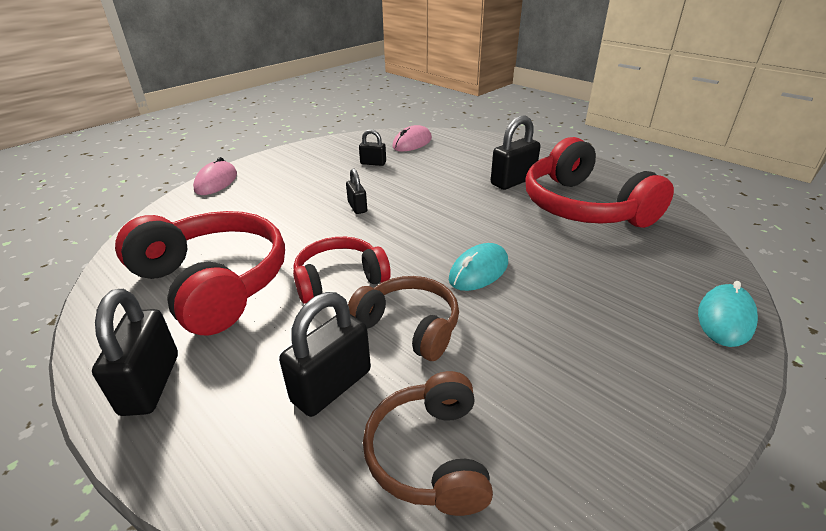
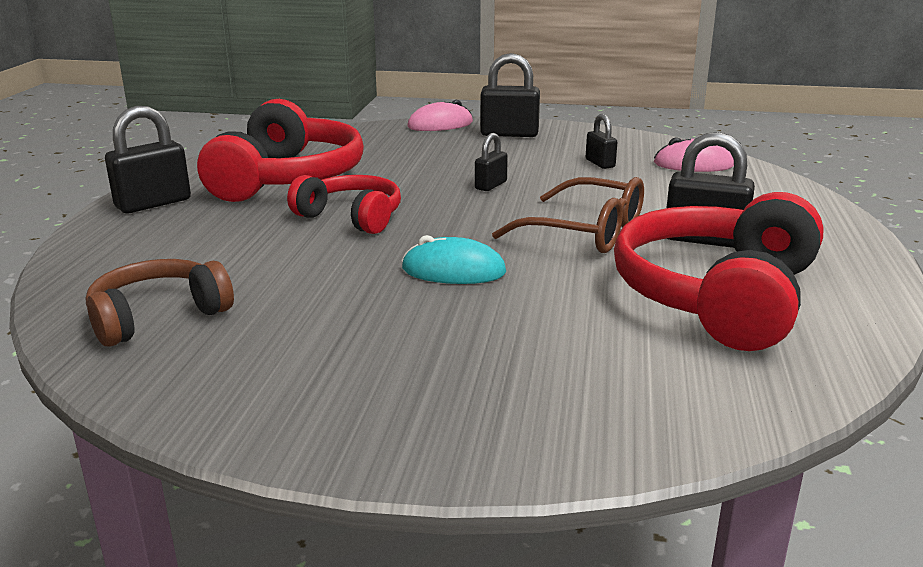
camera: 55 degrees right, 10 degrees down
black padlock [279,292,371,417] -> black padlock moved to [480,53,540,137]
brown headphones [348,276,459,361] -> none
turquoise mouse [698,281,758,347] -> none
none -> brown glasses [492,177,644,253]

